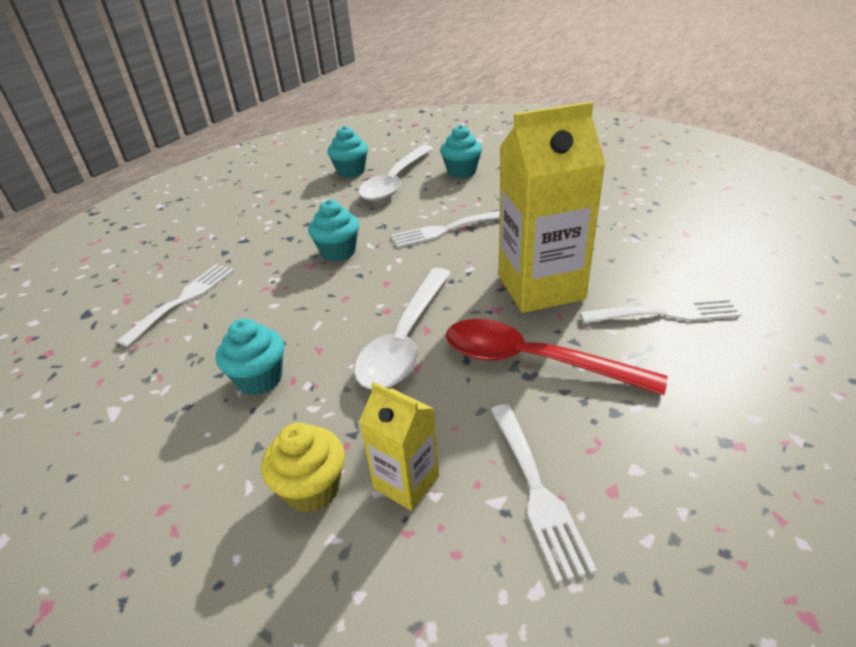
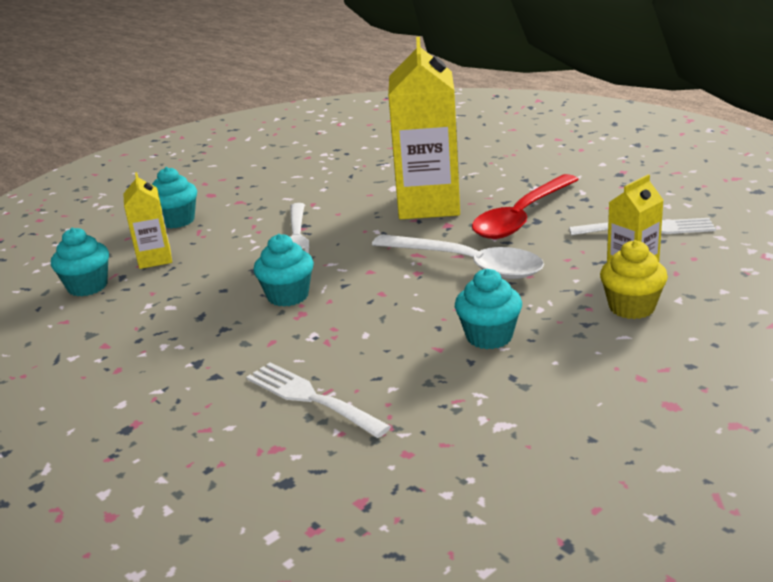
camera: 75 degrees left, 10 degrees down
white spoon [358,145,433,201] -> yellow carton [123,172,172,269]
white fork [580,298,742,324] -> none

